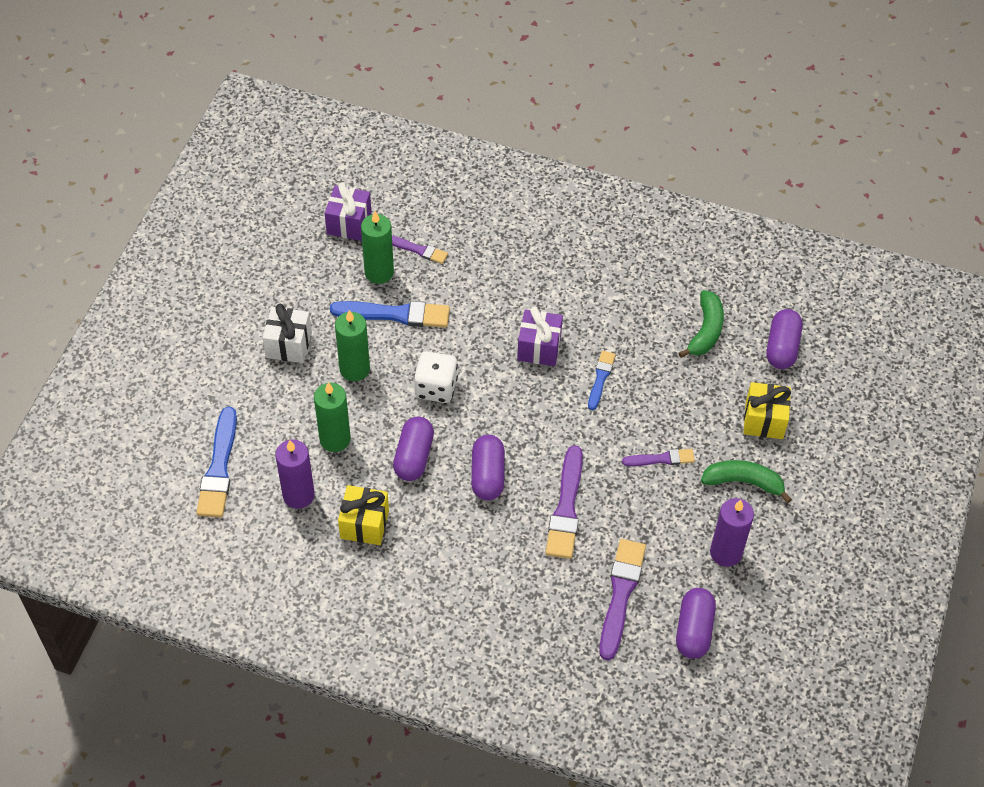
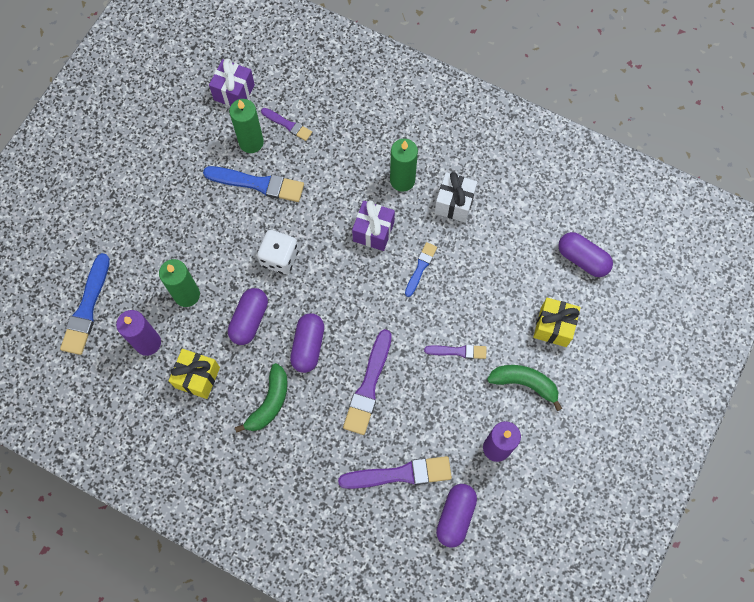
camera: 10 degrees right, 15 degrees up
white gift [263,304,312,363] -> white gift moved to [434,172,477,222]
green candle [335,310,370,381] -> green candle moved to [390,139,418,192]
purple brush [599,539,646,661] -> purple brush turned 60 degrees clockwise [338,456,452,489]
green banana [678,290,724,358] -> green banana moved to [235,363,288,433]
purple capsule [767,309,803,369] -> purple capsule turned 75 degrees counterclockwise [558,232,613,277]

